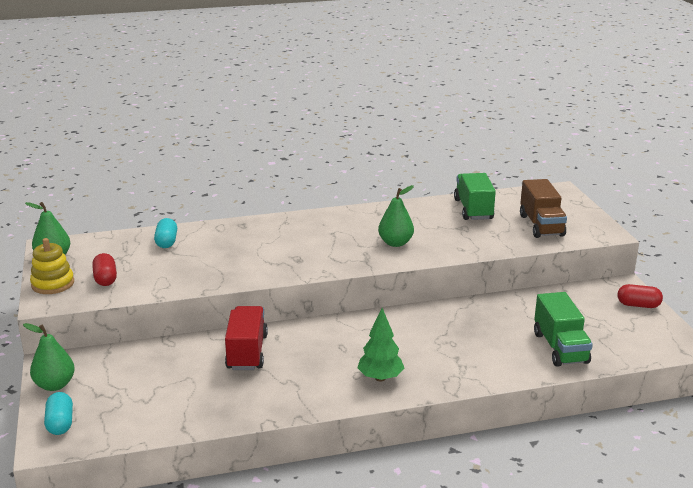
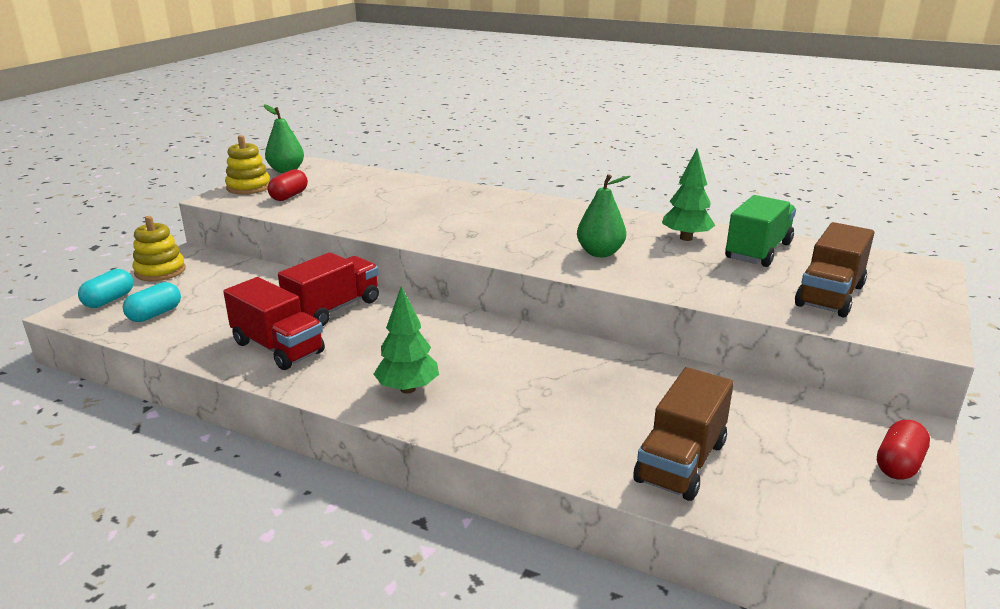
camera: 40 degrees right, 0 degrees up
green pear [23,323,75,391] -> yellow stacking toy [133,216,186,281]
turquoise capsule [154,218,177,248] -> turquoise capsule moved to [123,282,181,322]
green truck [534,292,593,367] -> brown truck [634,367,734,501]
red capsule [618,284,663,308] -> red capsule turned 75 degrees clockwise [877,420,930,480]
none -> red truck [223,277,325,370]
none -> green tree [662,149,715,241]

